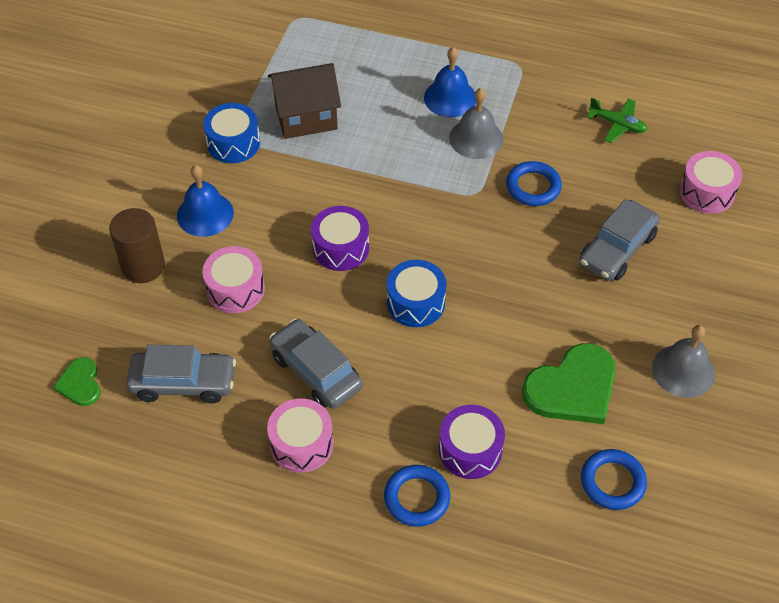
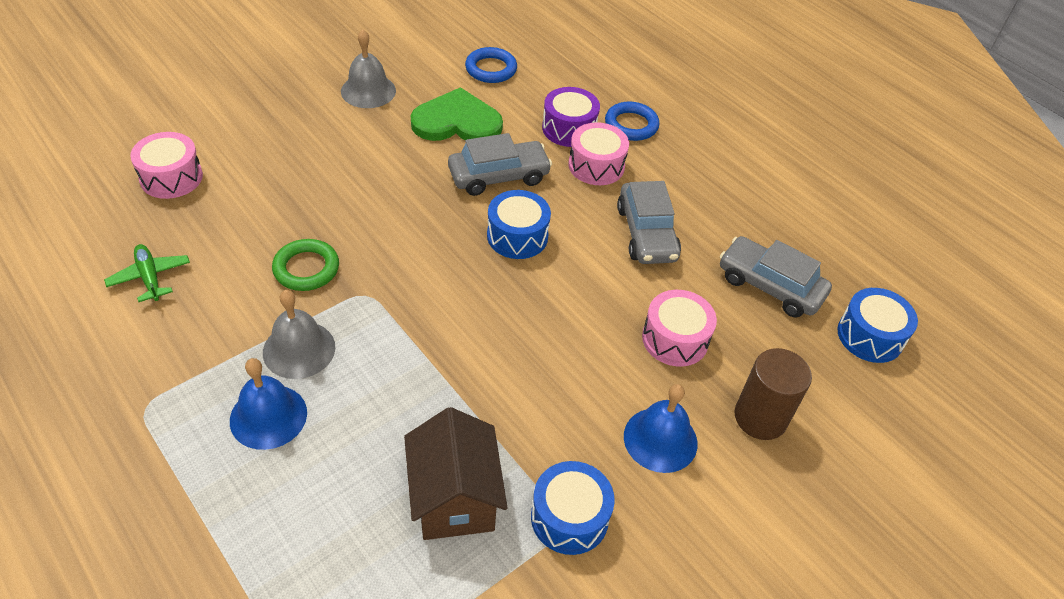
camera: 150 degrees left, 5 degrees down
green heart [53,357,101,406] -> blue drum [837,288,918,363]
pink drum [267,399,334,473] -> pink drum moved to [568,122,629,185]
brown house [268,63,341,139] -> brown house turned 60 degrees clockwise [404,407,507,540]
purple drum [311,206,369,271] -> none
blue ring [506,161,562,206] -> green ring [272,239,339,291]
grey car [579,199,660,281] -> grey car moved to [448,133,552,196]

